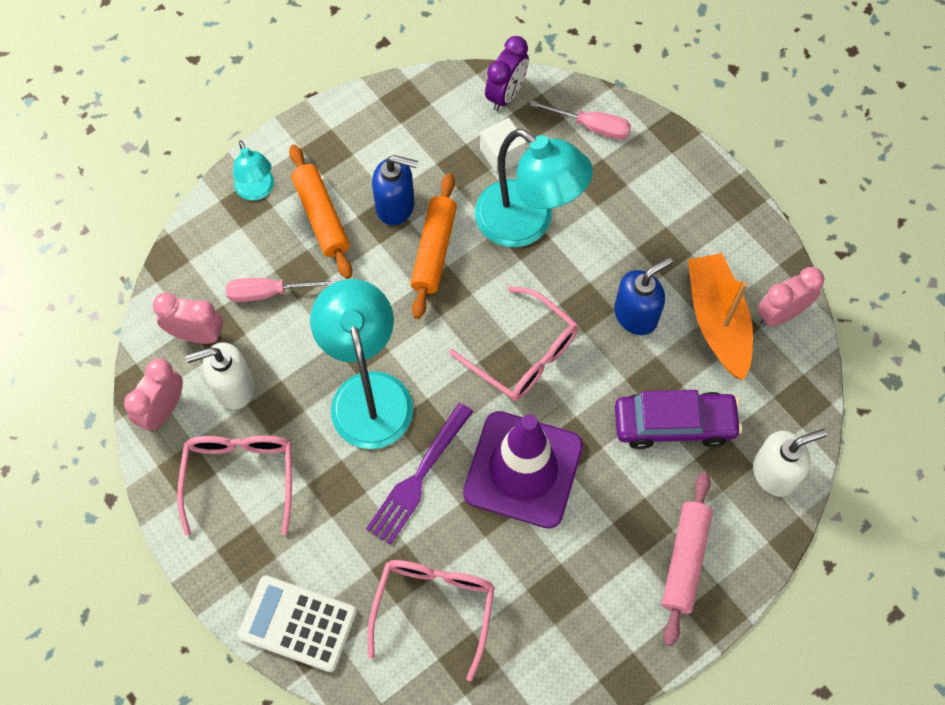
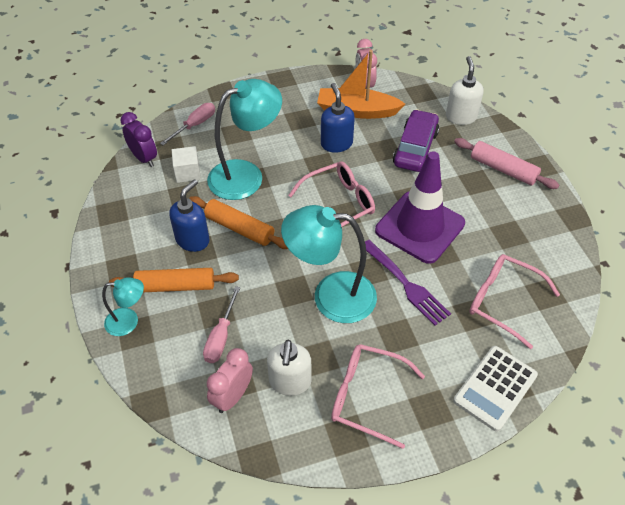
camera: 70 degrees left, 15 degrees down
pink clock [124,358,183,431] -> none

